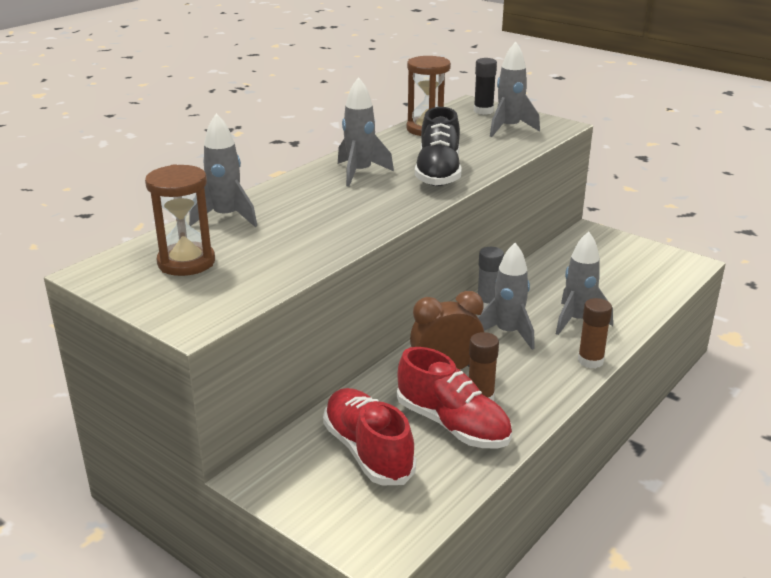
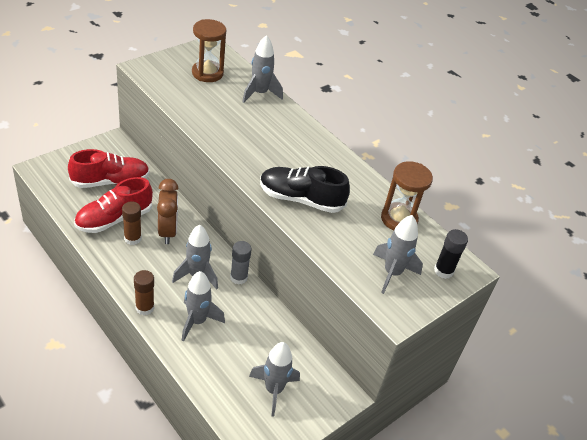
camera: 95 degrees right, 15 degrees up
grey rocket [338,77,394,187] -> grey rocket moved to [249,342,300,417]

